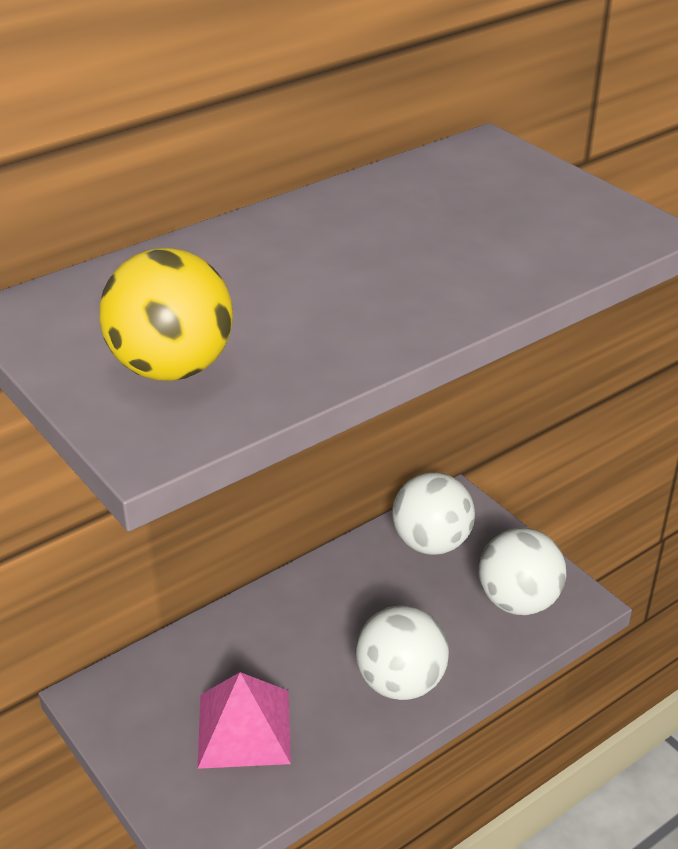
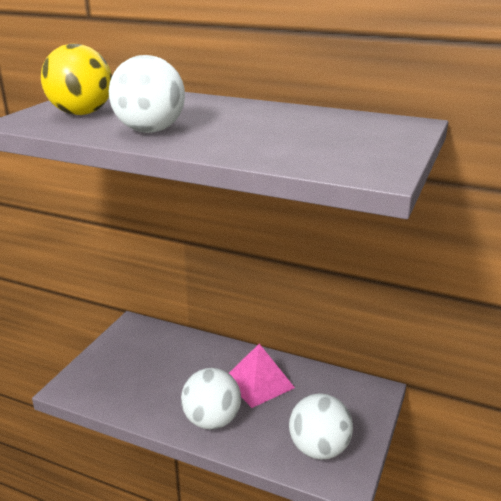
camera: 60 degrees right, 10 degrees down
pink pyramid [198,672,291,769] -> pink pyramid moved to [229,344,295,408]
white ball [392,472,475,555] -> white ball moved to [109,55,185,133]

